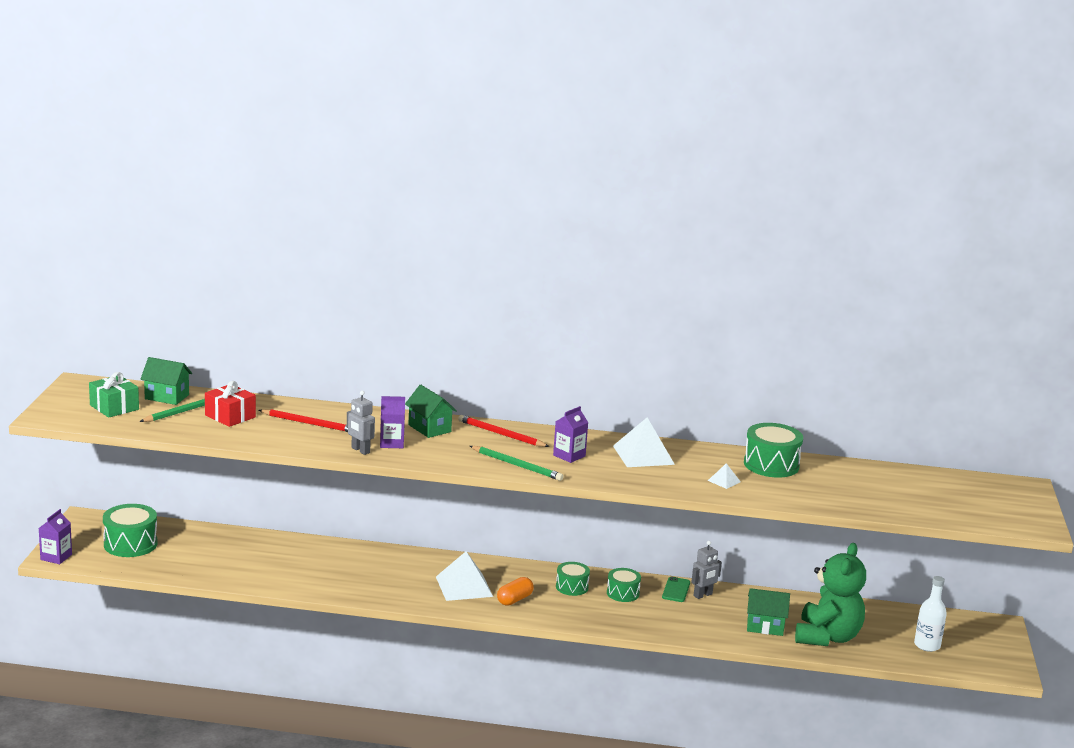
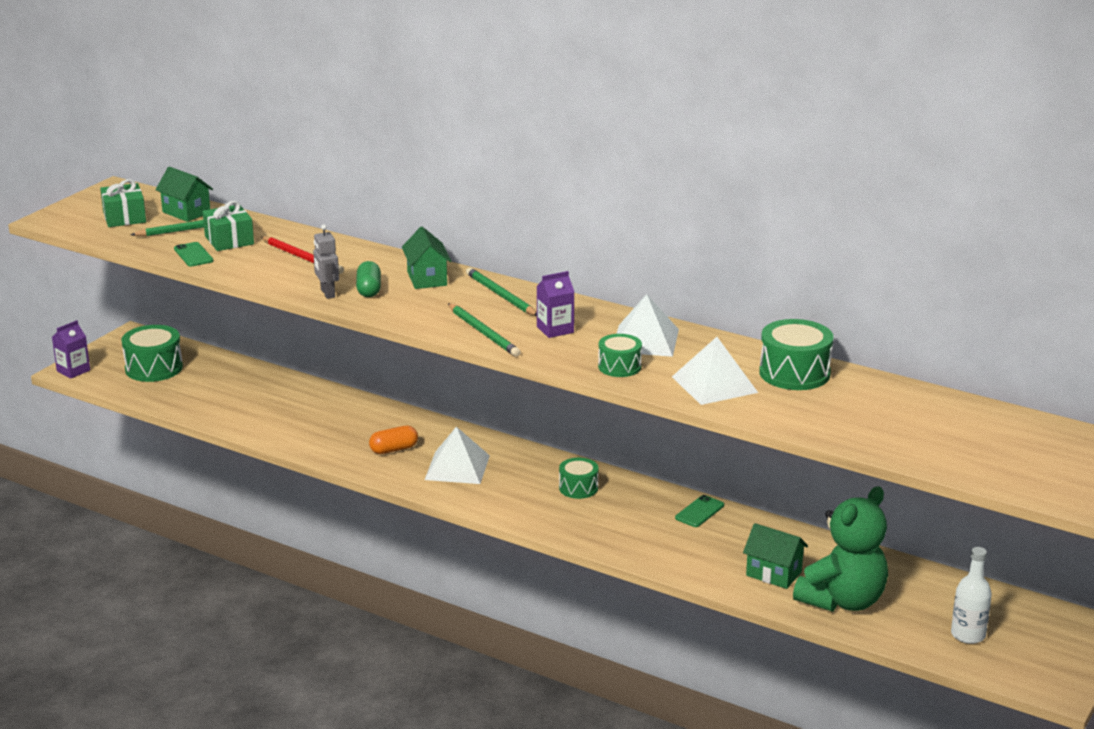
camera: 25 degrees right, 5 degrees up
red gift [205,381,256,427] -> green gift [203,201,254,251]
purple carton [380,396,405,448] -> green capsule [356,261,381,297]
red pencil [458,415,550,447] -> green pencil [466,267,537,316]
orange capsule [497,577,534,606] -> orange capsule moved to [369,426,418,454]
green drum [607,568,641,602] -> green drum moved to [598,334,642,377]
grey robot [691,541,722,599] -> none
white pyramid [708,463,741,489] -> white pyramid [672,337,758,405], size x2.13
none -> green phone [174,242,213,267]

